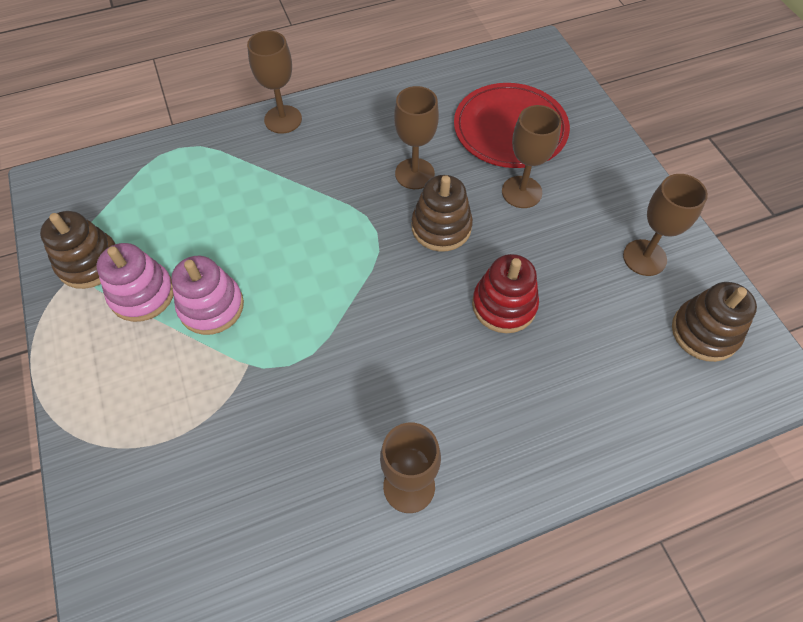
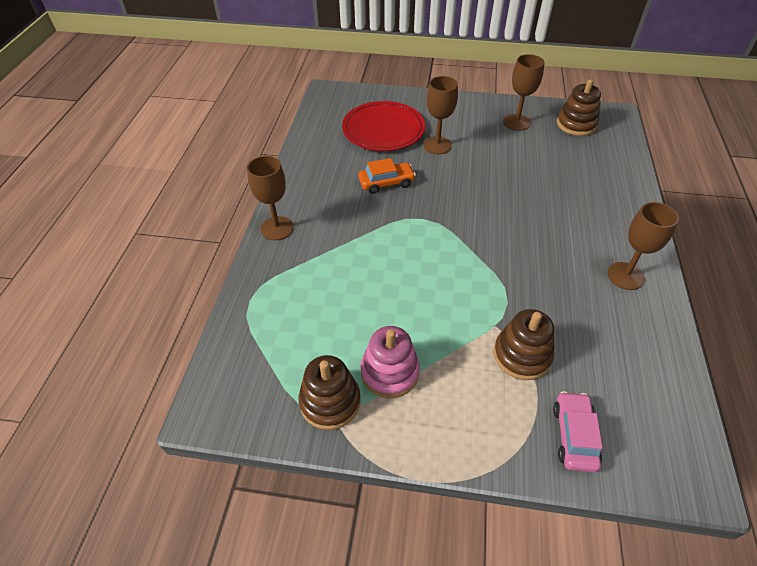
camera: 60 degrees left, 10 degrees down
pink stacking toy [171,256,244,335] -> none
brown goblet [394,86,439,189] -> orange car [358,158,416,194]
brown stacking toy [412,175,473,252] -> brown stacking toy moved to [494,309,554,380]
red stacking toy [472,254,539,333] -> none
none -> pink car [553,391,603,472]

